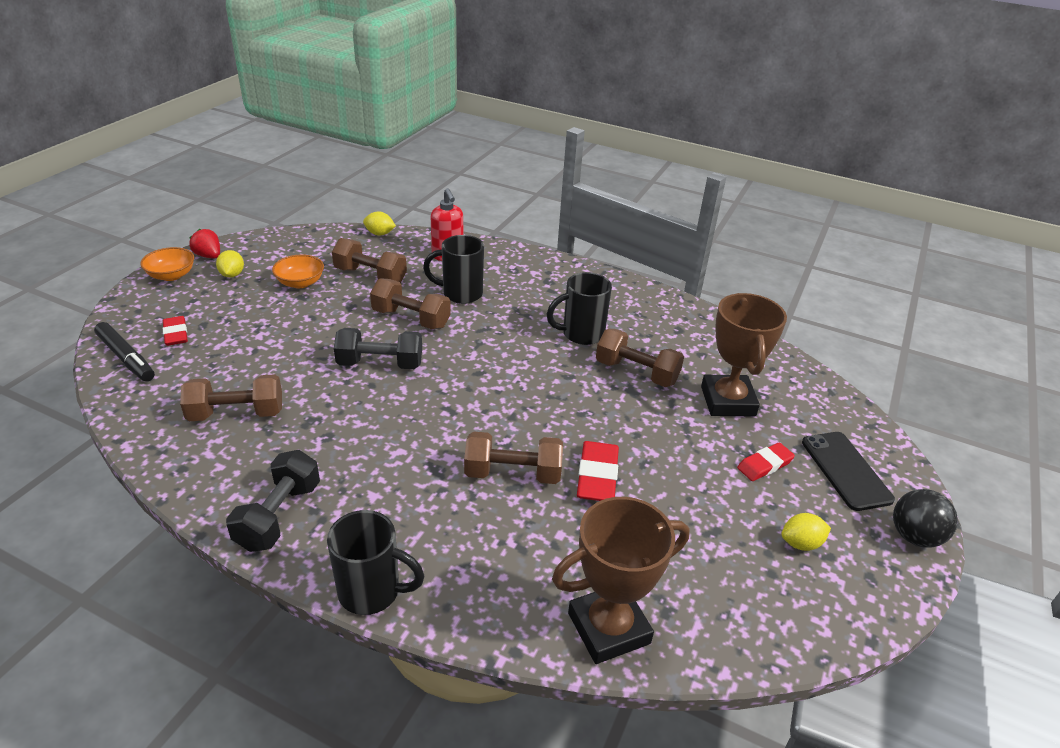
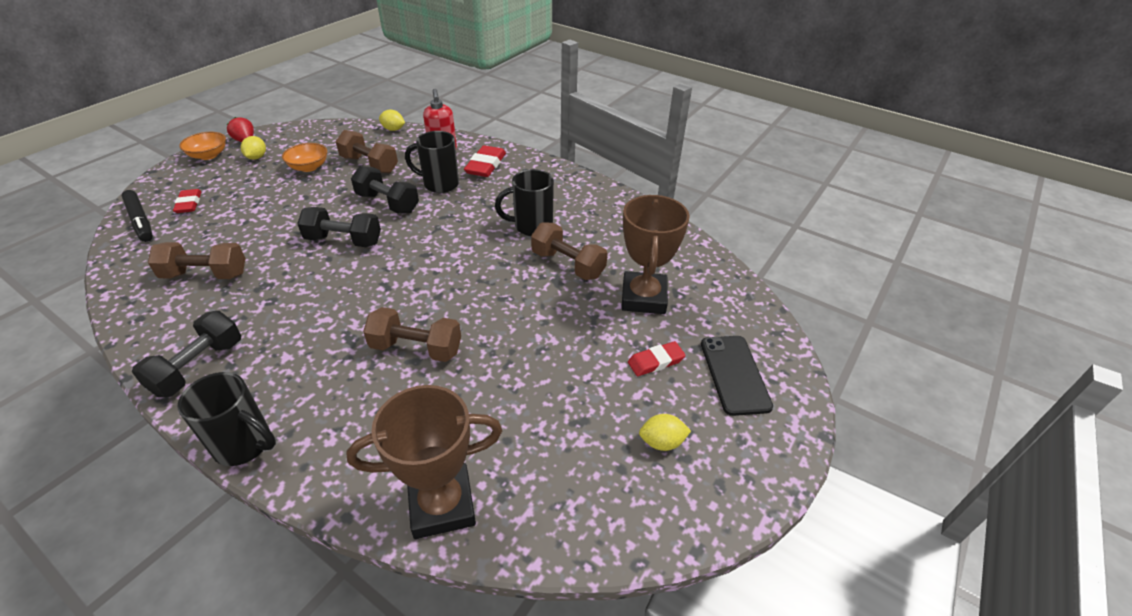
camera: 10 degrees right, 5 degrees up
brown dumbbell [370,278,451,329] -> black dumbbell [351,166,419,214]
red eraser [577,441,619,501] -> red eraser moved to [464,145,506,177]
black ball [893,489,958,548] -> none

